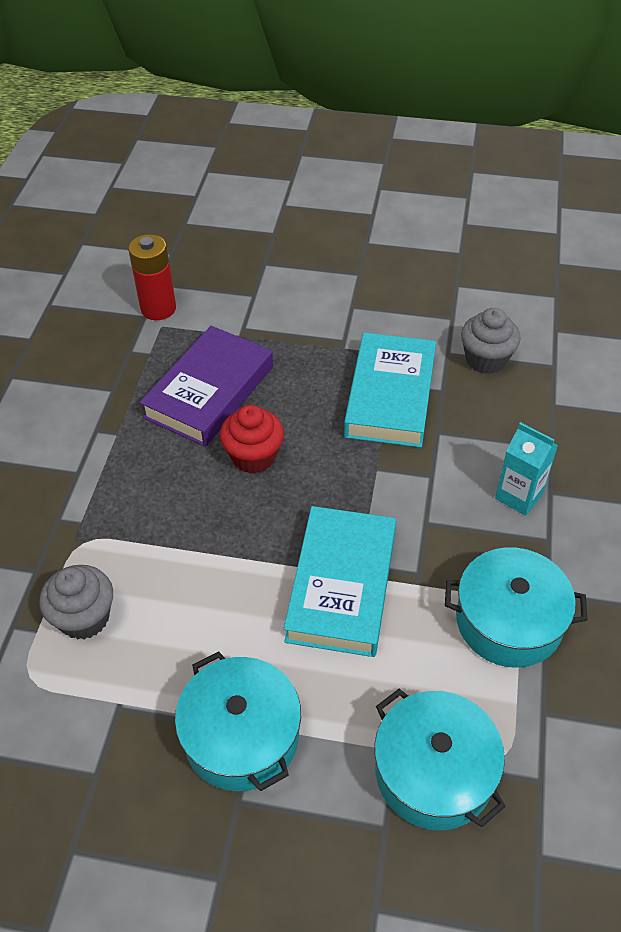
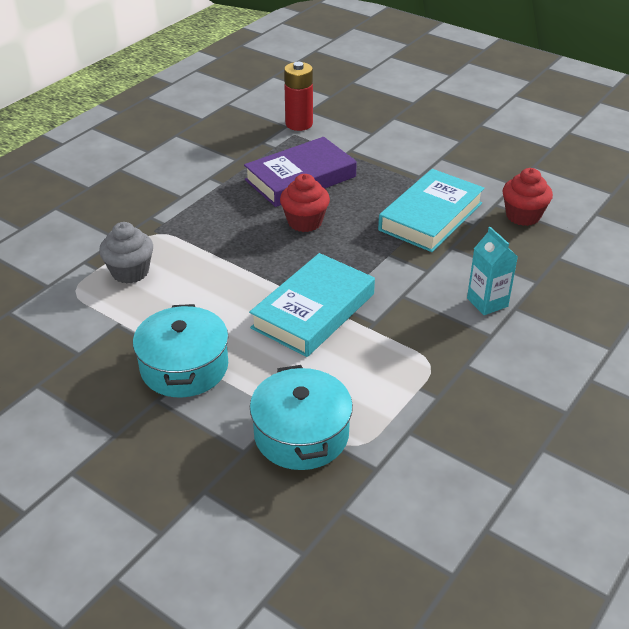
camera: 25 degrees right, 10 degrees down
turquoise pot [445,547,587,668] -> none
grey cupcake [461,308,521,374] -> red cupcake [502,168,553,226]

